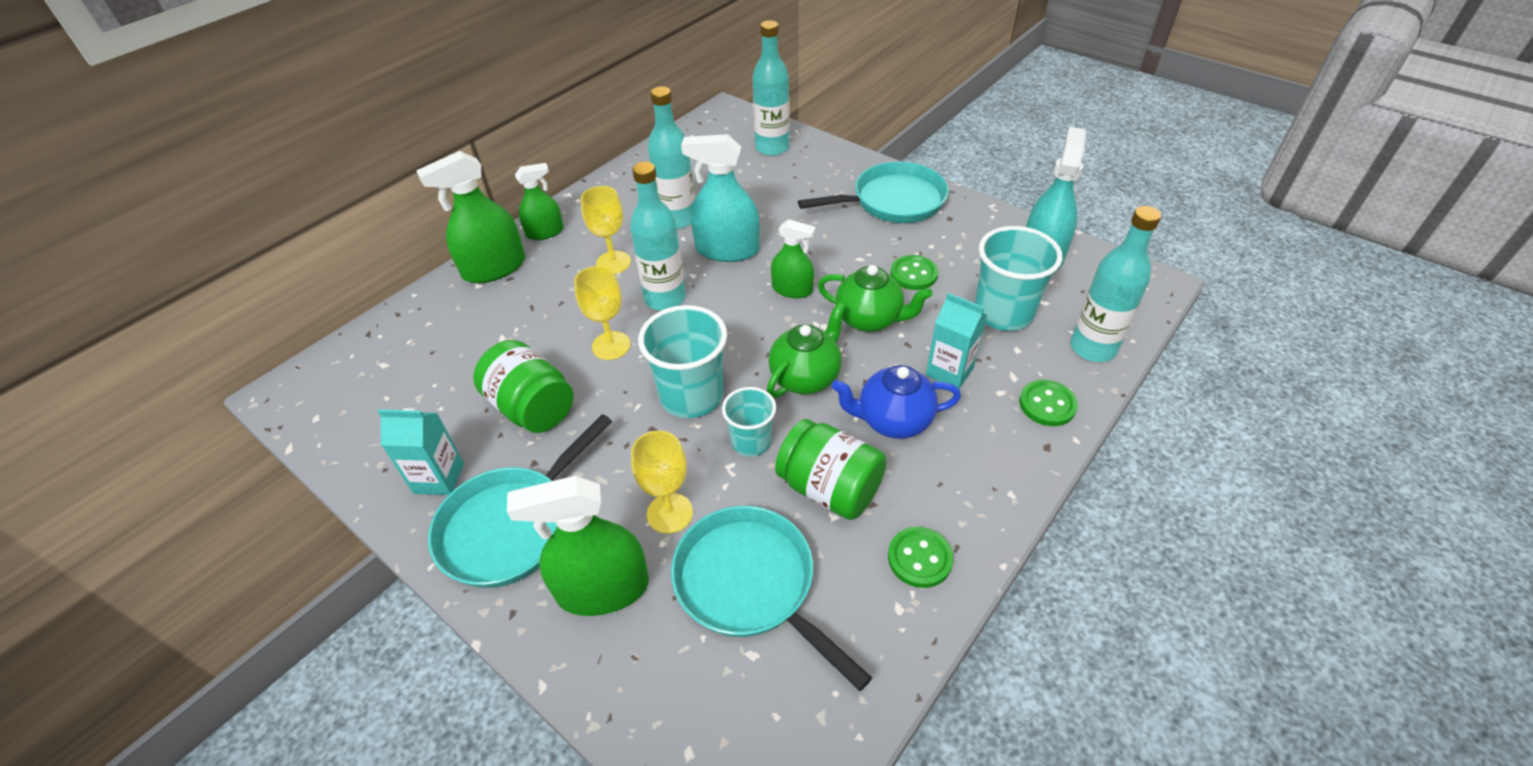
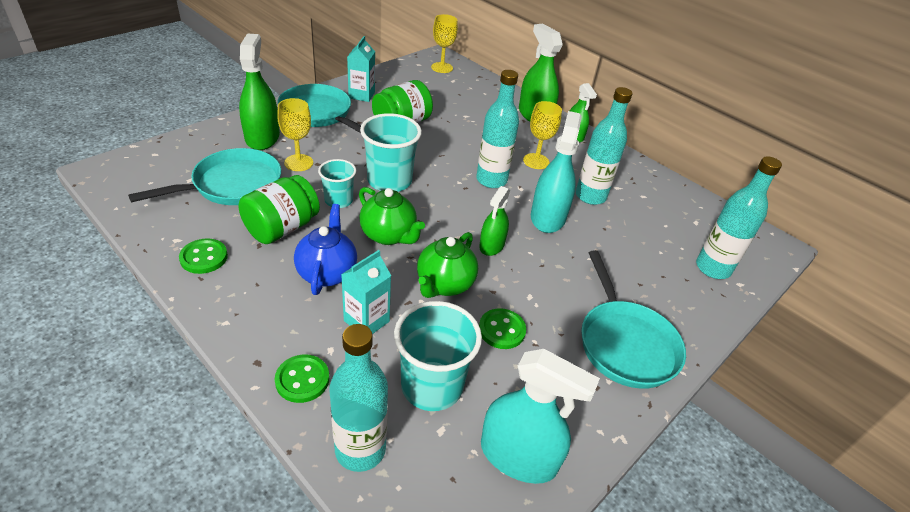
camera: 90 degrees right, 5 degrees down
yellow goblet [574,266,631,360] -> yellow goblet moved to [431,14,458,73]

